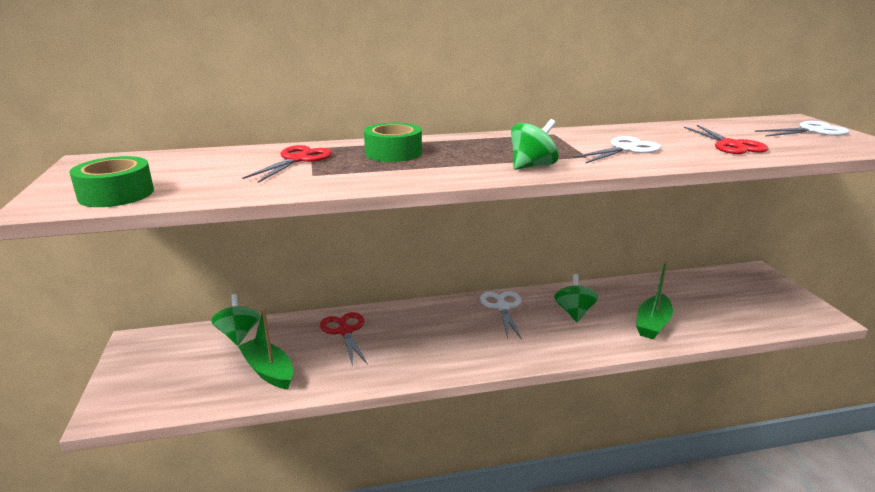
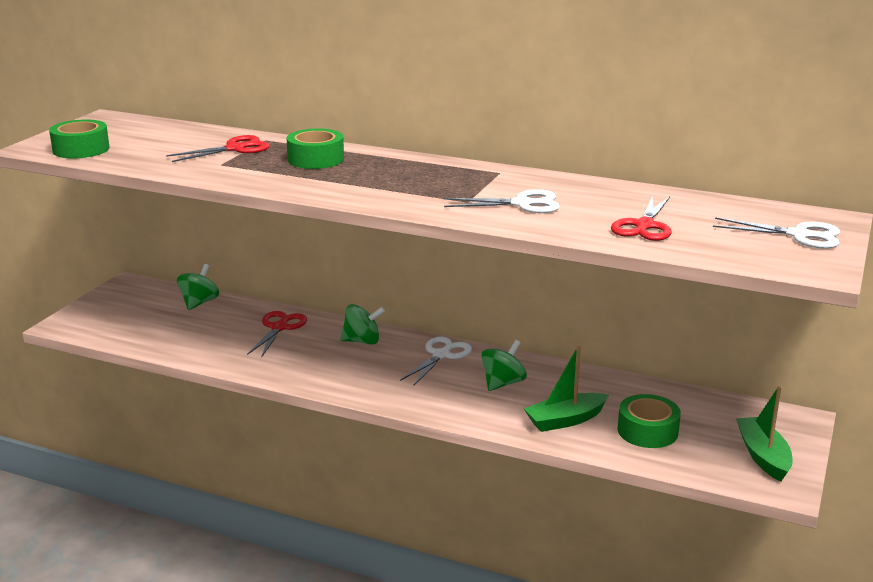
camera: 35 degrees right, 0 degrees up
green boat [238,308,293,389] -> green boat moved to [736,386,793,482]
green spinning top [511,119,559,170] -> green spinning top moved to [340,304,385,345]
none -> green tape [617,394,681,448]

